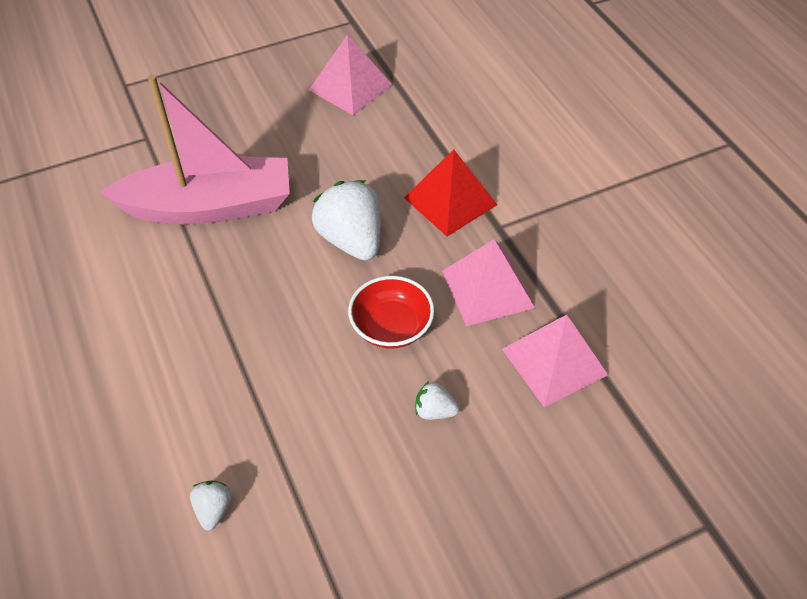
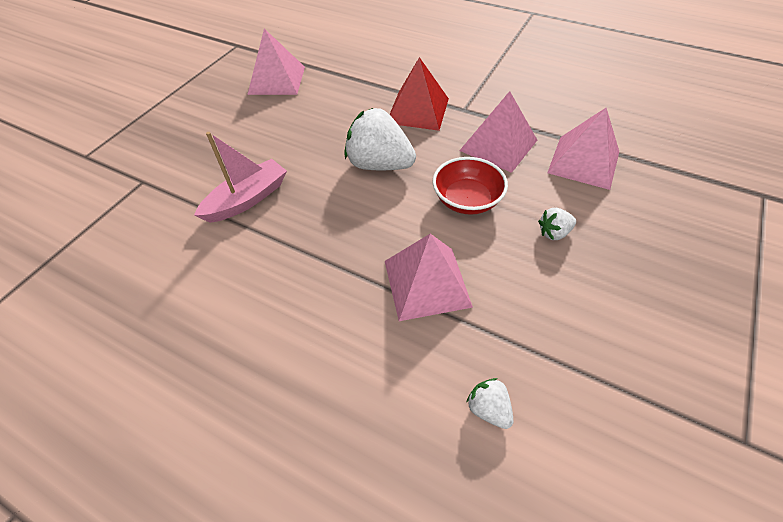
camera: 35 degrees left, 0 degrees up
pink boat [100,75,290,224] -> pink boat [194,132,287,223], size x0.57
none -> pink pyramid [385,234,473,321]

